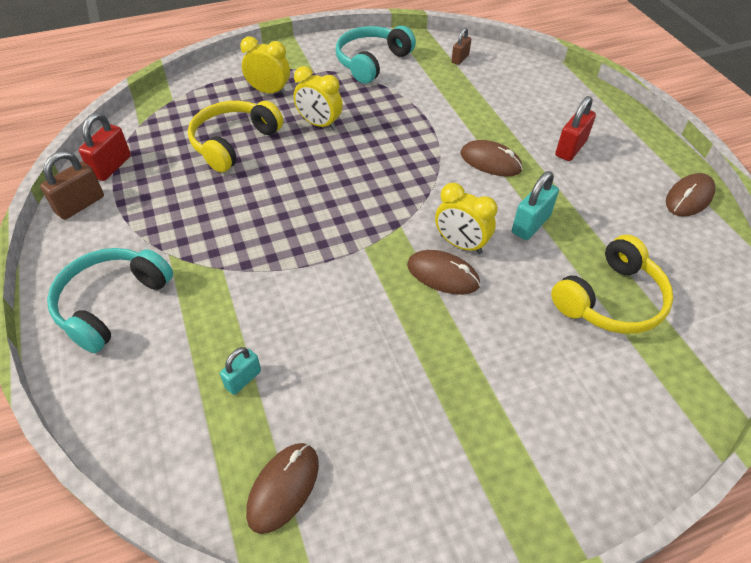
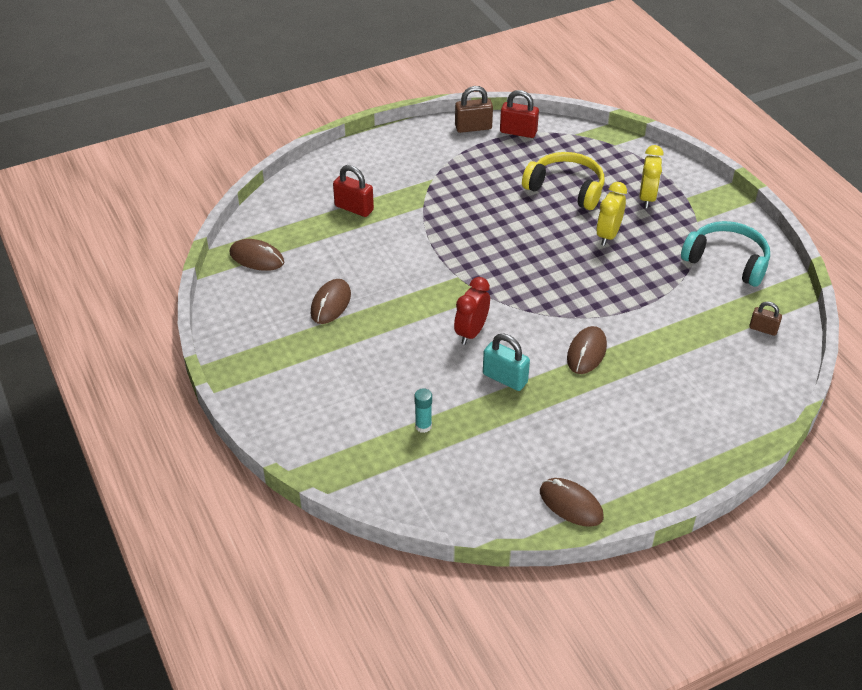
camera: 85 degrees right, 5 degrees down
brown padlock [40,151,104,220] -> brown padlock turned 45 degrees counterclockwise [455,86,493,133]
turquoise headphones [47,248,173,353] -> none
turquoise padlock [220,347,261,395] -> none
brown mouse [407,250,480,295] -> brown mouse moved to [311,279,351,324]
yellow clock [435,183,497,254] -> red clock [454,277,490,345]
yellow headphones [551,235,674,334] -> turquoise glue stick [414,388,432,433]
red padlock [555,96,596,161] -> red padlock moved to [333,165,374,217]

